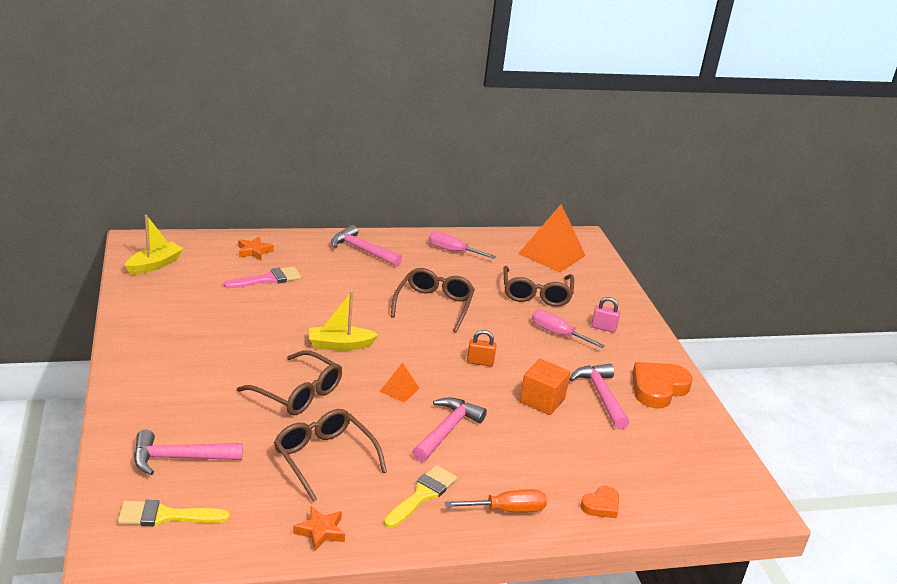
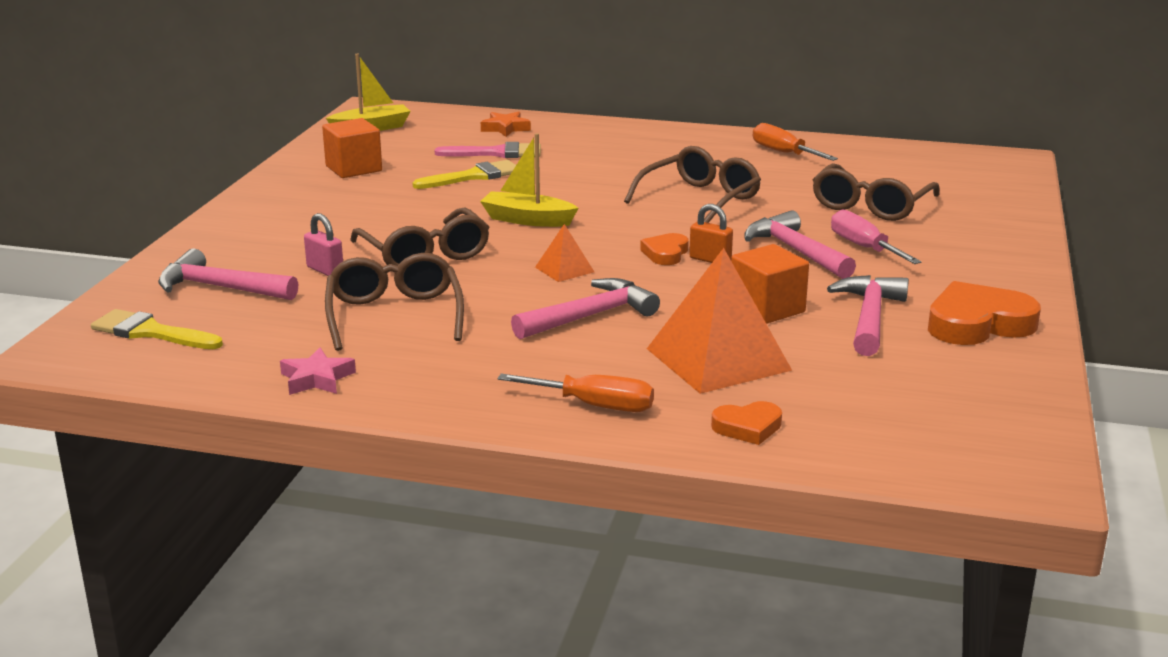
camera: 30 degrees right, 5 degrees down
orange star [293,506,345,551] -> pink star [280,348,356,395]
pink hammer [331,225,402,267] -> pink hammer moved to [744,210,856,279]
yellow brush [384,465,457,528] -> yellow brush moved to [413,160,516,189]
pink screwdriver [429,231,496,259] -> orange screwdriver [753,123,838,161]
orange pyramid [518,204,586,272] -> orange pyramid moved to [647,248,792,394]
pink padlock [591,297,620,333] -> pink padlock moved to [304,213,343,276]
none -> orange cube [322,118,382,178]
none -> orange heart [640,233,689,265]

